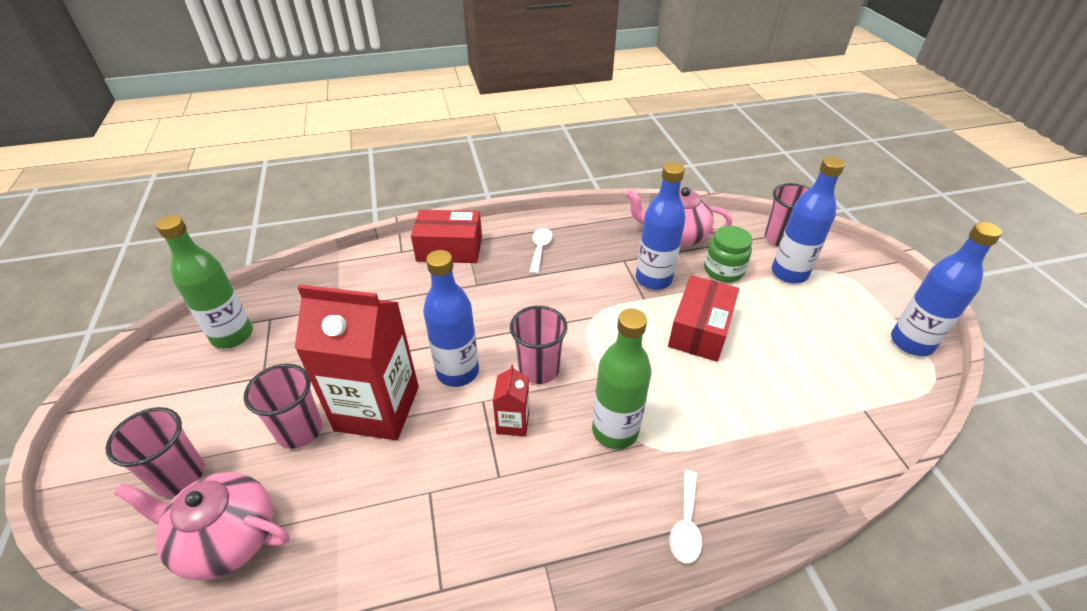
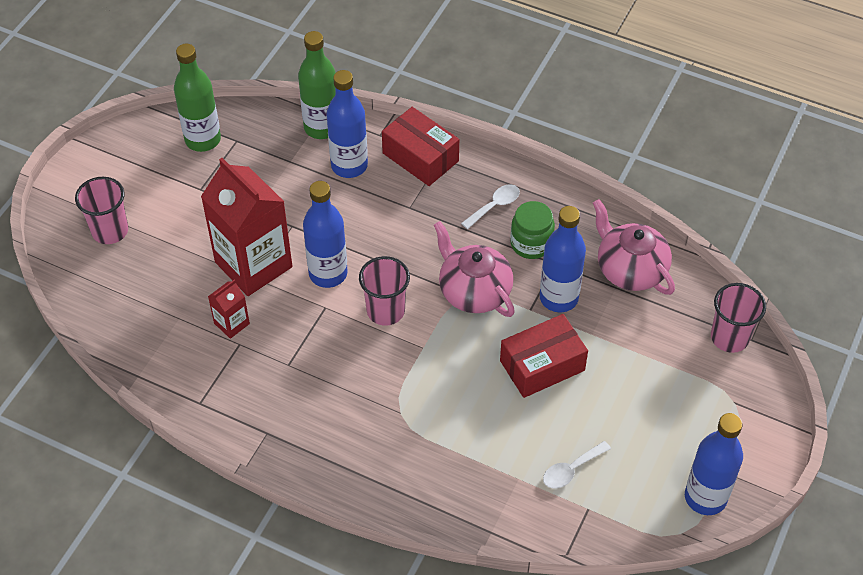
camera: 40 degrees right, 10 degrees up
pink teapot [114,472,290,580] -> pink teapot moved to [434,221,515,317]
pink cup [244,364,322,449] -> none
red carton [493,364,529,436] -> red carton moved to [208,280,250,339]
green bottle [592,309,652,449] -> green bottle moved to [298,31,336,139]
white spoon [670,470,702,563] -> white spoon moved to [543,441,611,488]
green jar [704,226,752,282] -> green jar moved to [510,201,555,259]
blue bottle [772,157,845,283] -> blue bottle moved to [326,70,368,178]

